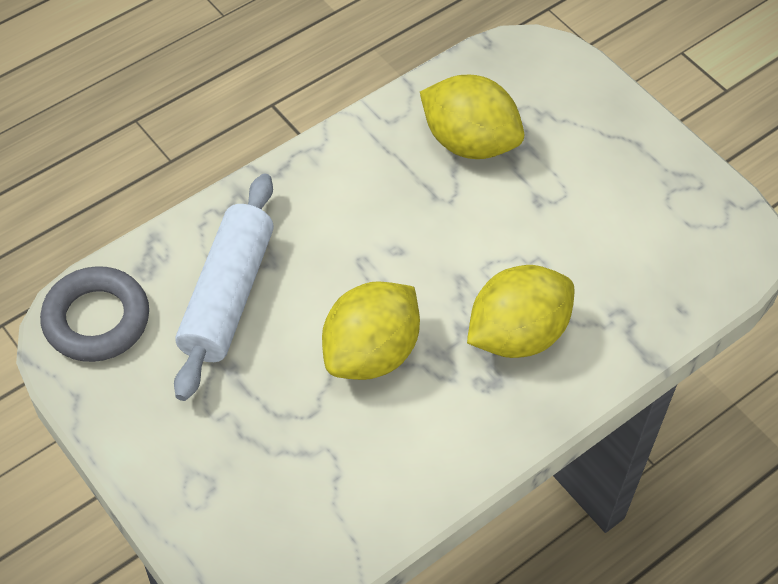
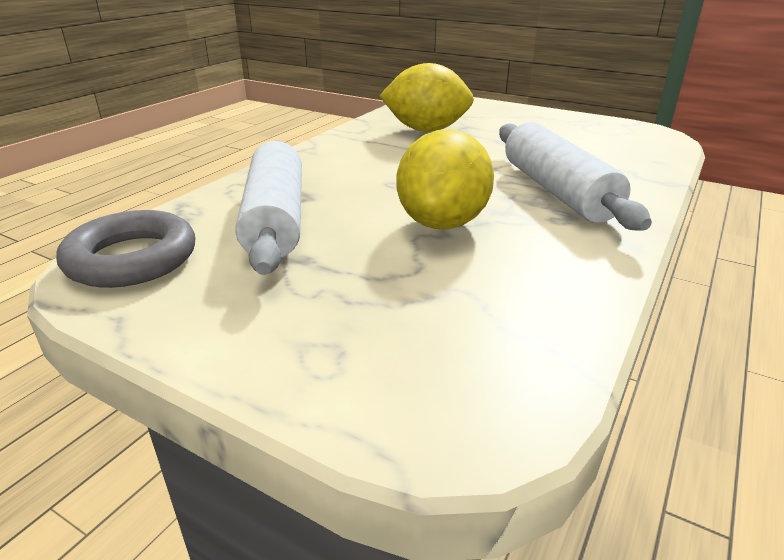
camera: 20 degrees left, 25 degrees down
yellow lemon [467,265,574,358] -> white rolling pin [499,122,652,231]

